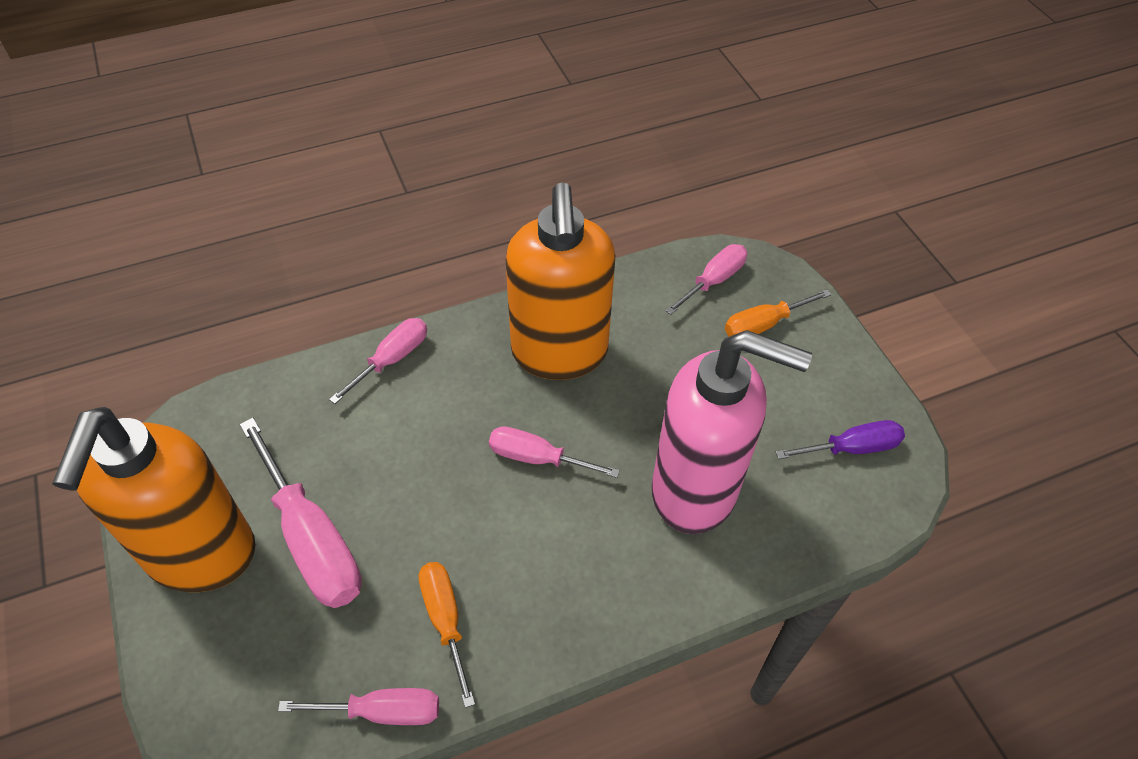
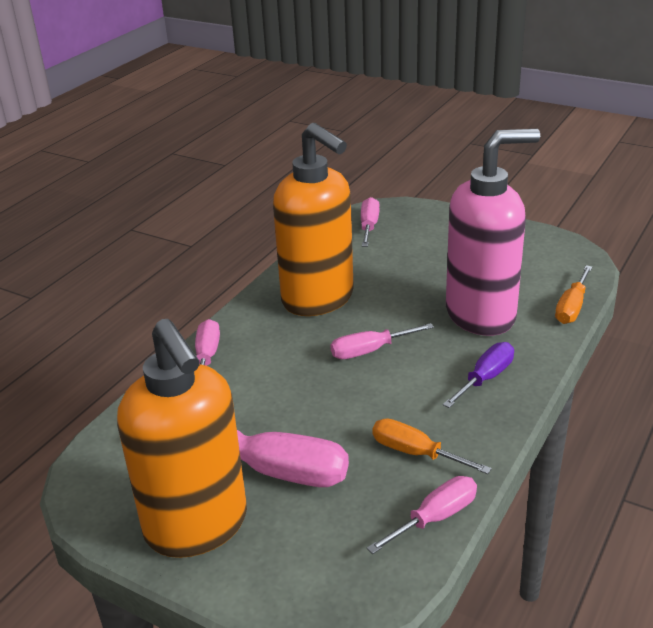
camera: 35 degrees left, 20 degrees down
orange screwdriver [725,290,831,337] -> orange screwdriver moved to [555,265,592,324]
purple screwdriver [776,420,905,459] -> purple screwdriver moved to [443,342,514,408]

